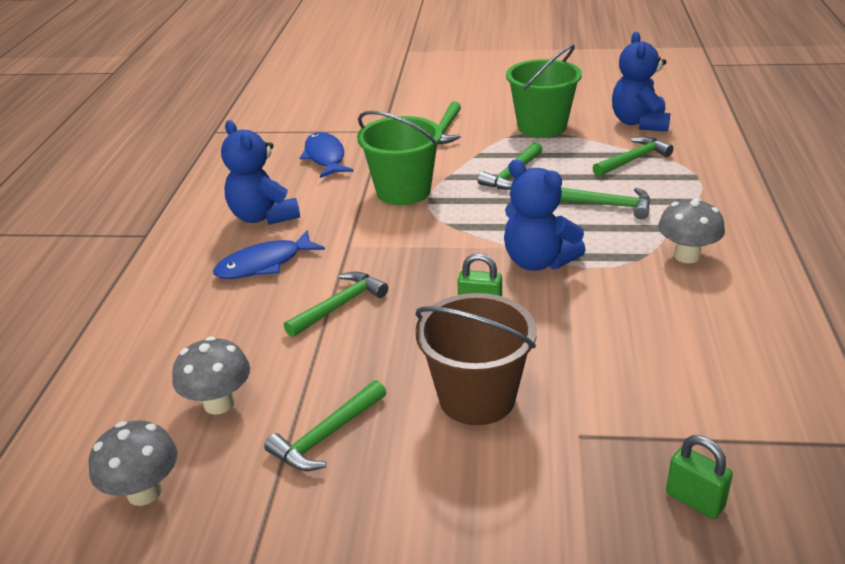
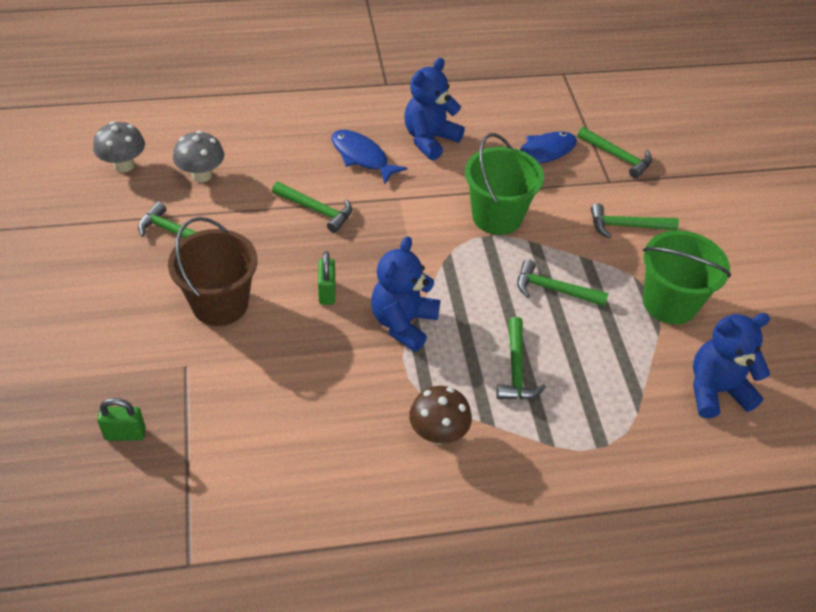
camera: 70 degrees right, 15 degrees up
green hammer [592,137,674,177] -> green hammer moved to [577,127,652,179]
grey mushroom [658,198,725,263] -> brown mushroom [409,386,472,445]
green padlock [666,435,733,519] -> green padlock turned 60 degrees clockwise [97,398,146,441]

